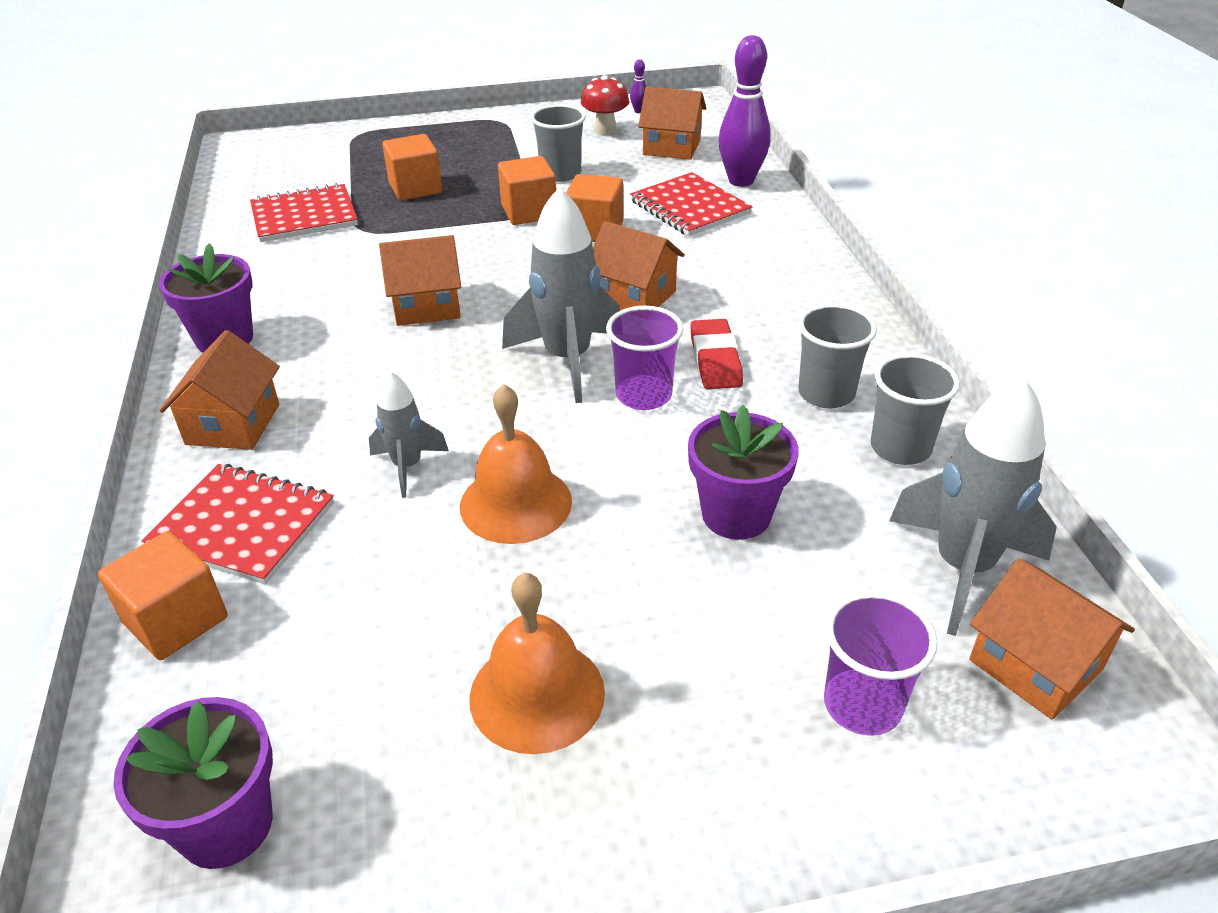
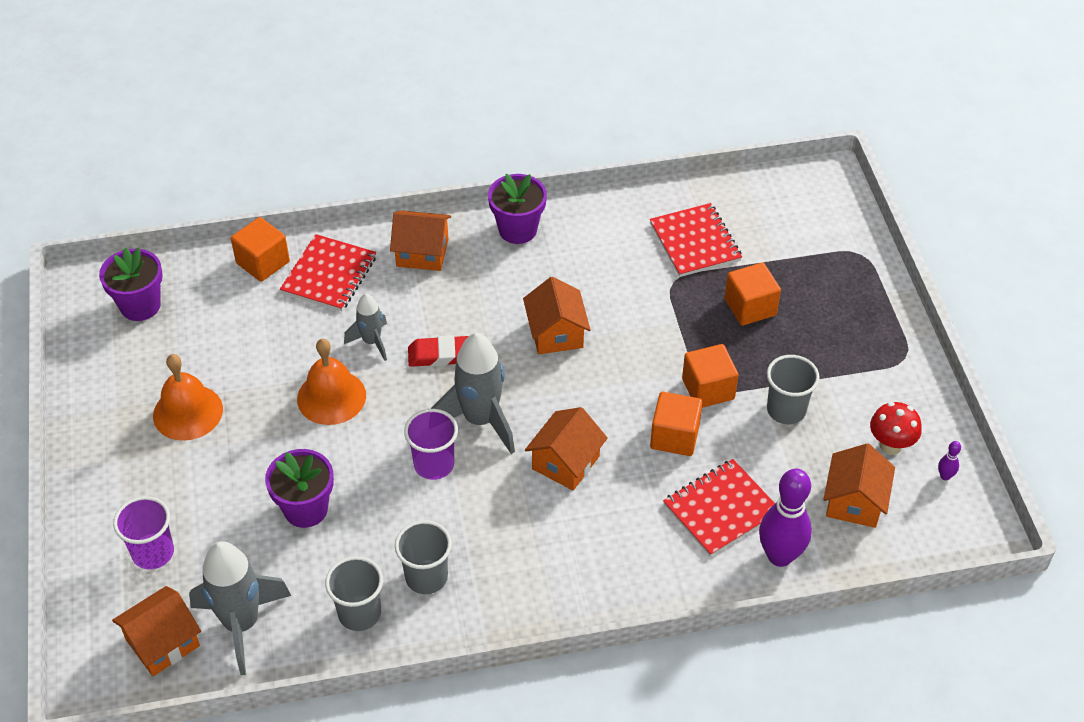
camera: 90 degrees right, 10 degrees up
red eraser [690,319,743,389] -> red eraser moved to [408,335,468,367]

